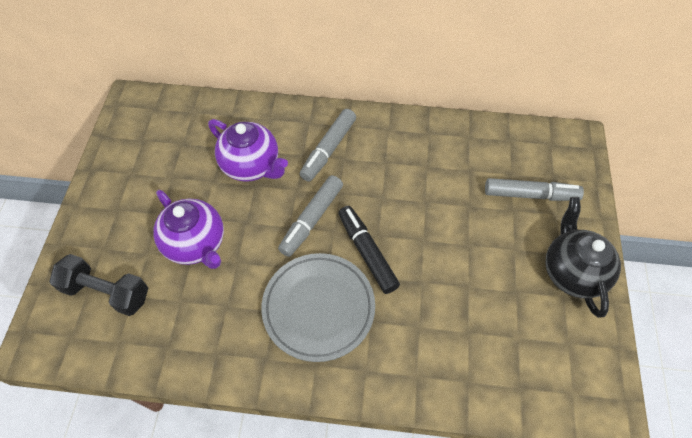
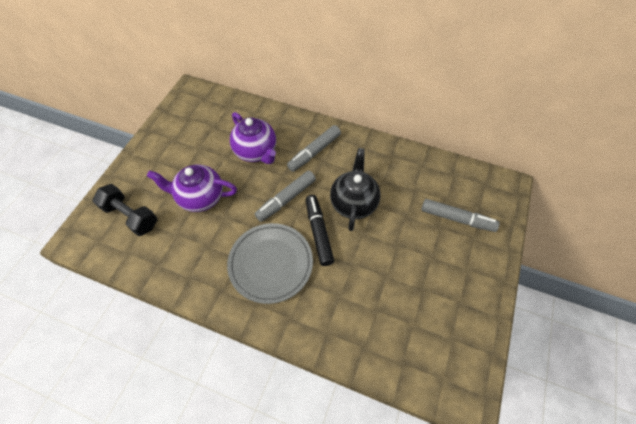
camera: 15 degrees right, 0 degrees up
purple teapot [153,190,224,269] -> purple teapot turned 120 degrees clockwise [147,164,237,212]
black teapot [545,197,621,318] -> black teapot moved to [330,148,381,231]

